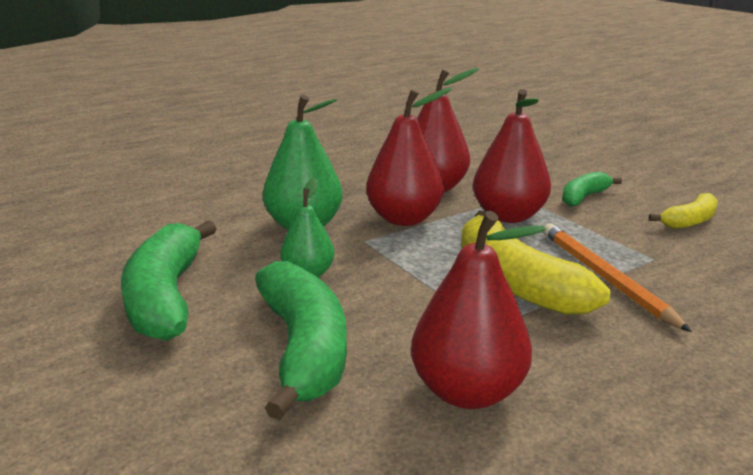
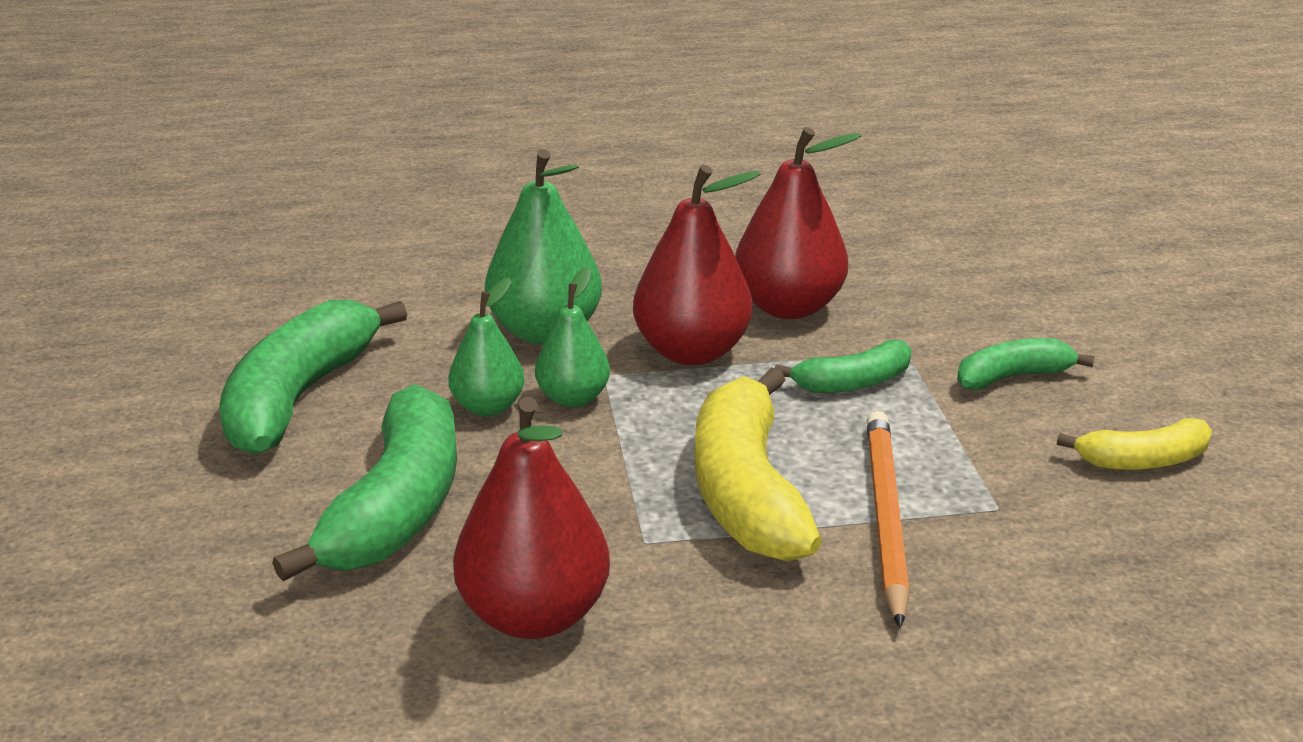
camera: 25 degrees right, 5 degrees up
red pear [473,89,551,223] -> green banana [775,340,912,393]
none -> green pear [535,267,610,407]

